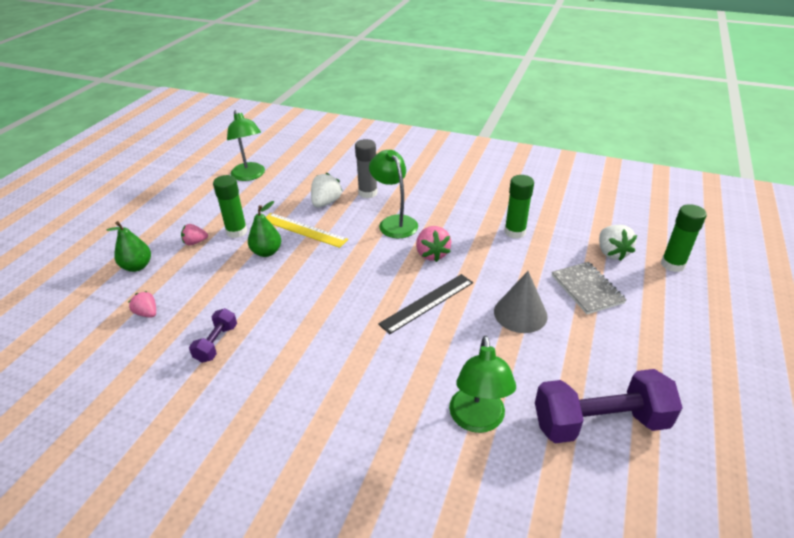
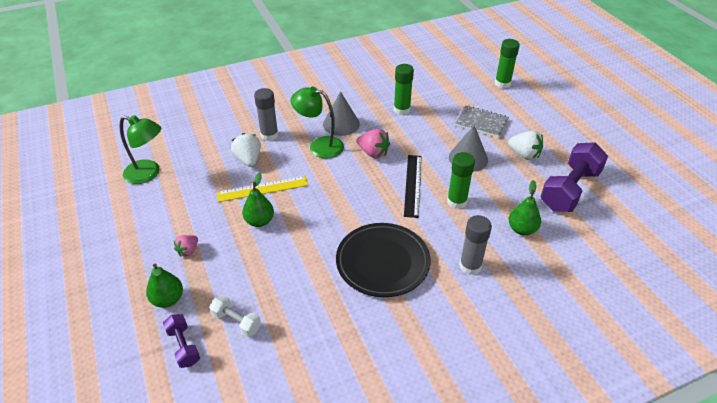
camera: 45 degrees left, 5 degrees up
pink strawberry [129,291,156,318] -> white dumbbell [209,295,261,337]
purple dumbbell [189,308,237,363] -> purple dumbbell moved to [163,314,200,368]
green glue stick [213,175,247,238] -> green glue stick moved to [447,152,475,209]
green lamp [449,336,516,433] -> green pear [508,180,541,235]
white strawberry [599,225,637,261] -> white strawberry moved to [508,131,543,160]
none -> grey cone [323,91,360,136]
none -> black plate [336,223,431,297]
none -> grey glue stick [459,215,492,275]

